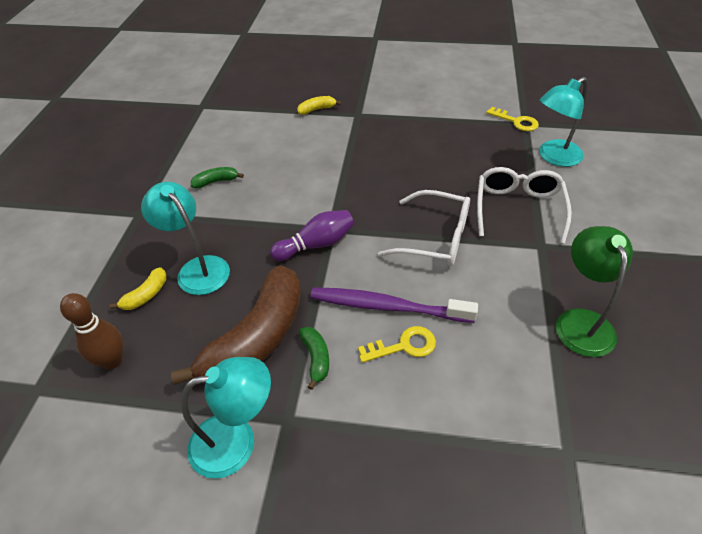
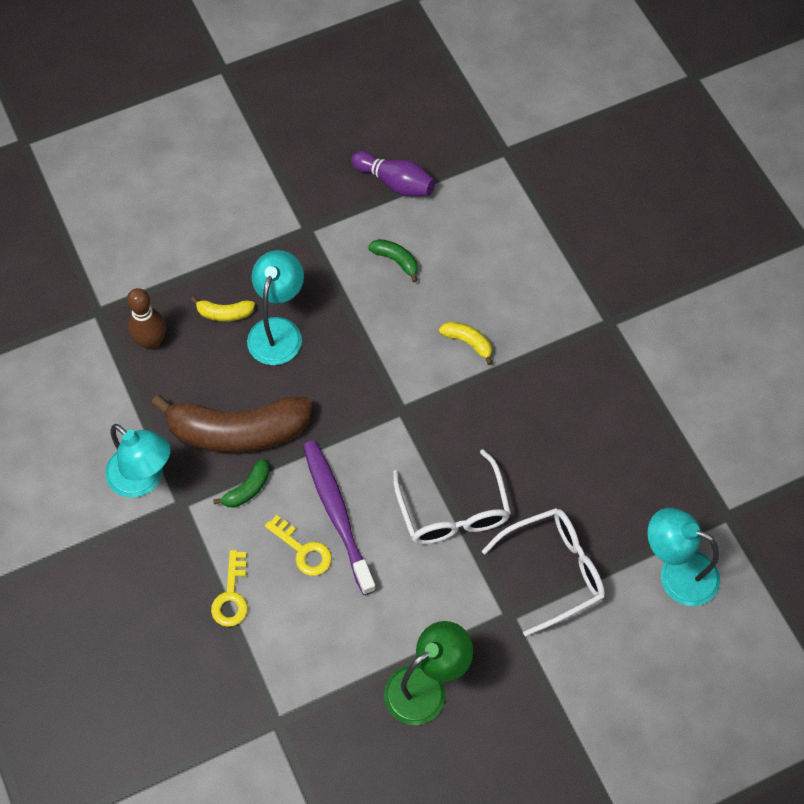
camera: 55 degrees right, 15 degrees up
purple bowling pin [270,210,354,261] -> purple bowling pin moved to [351,151,435,196]
yellow banana [297,96,341,115] -> yellow banana moved to [439,321,493,365]
yellow key [486,107,539,131] -> yellow key moved to [211,550,248,627]

